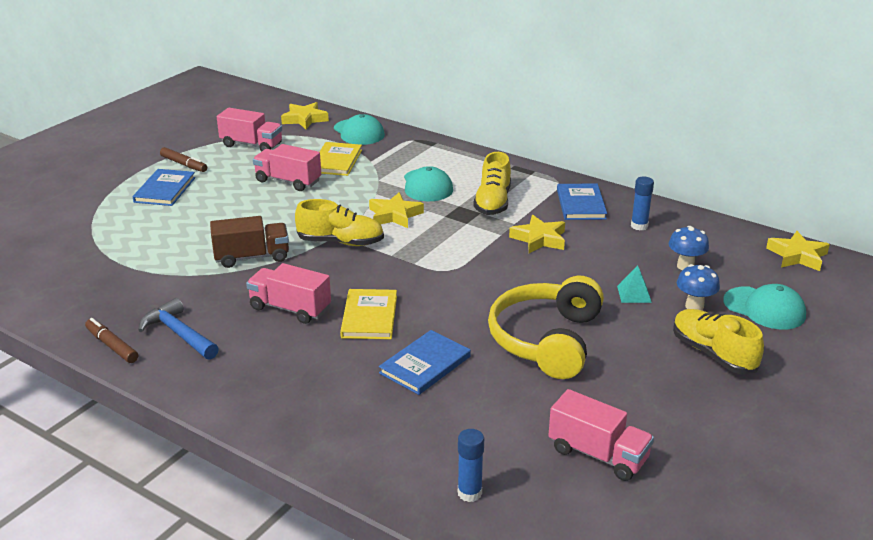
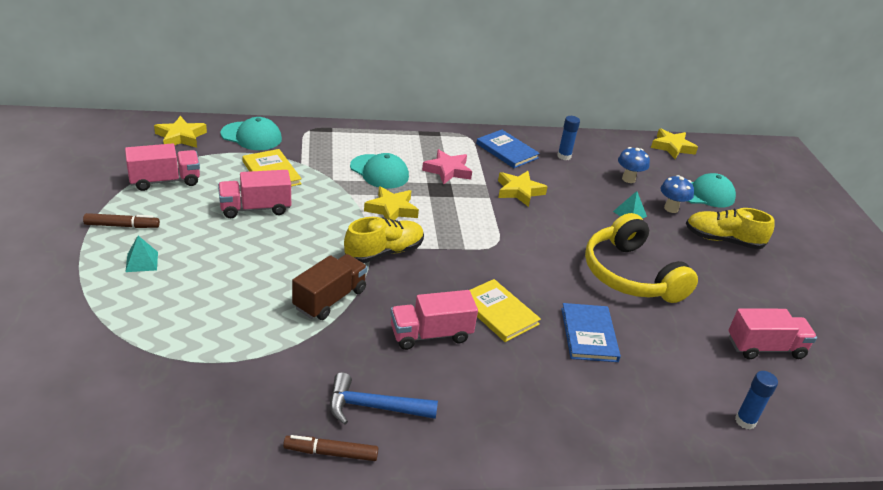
camera: 45 degrees left, 5 degrees up
blue book [133,169,195,206] -> turquoise pyramid [126,236,158,272]
yellow shoe [473,152,511,215] -> pink star [422,149,472,185]

